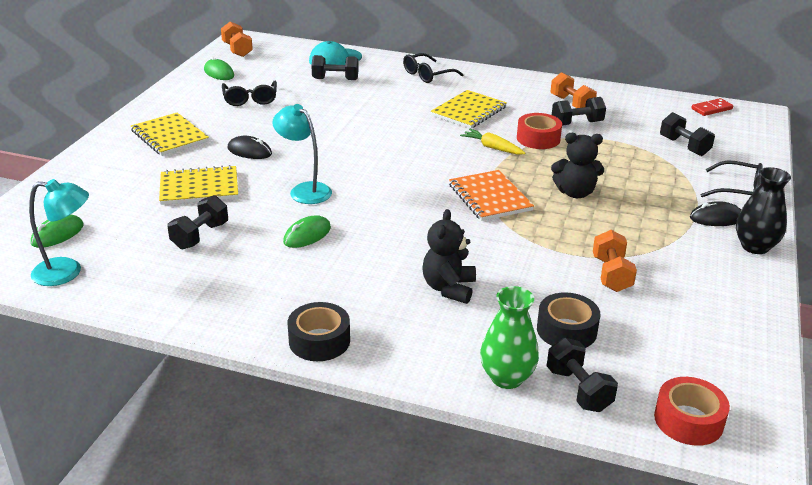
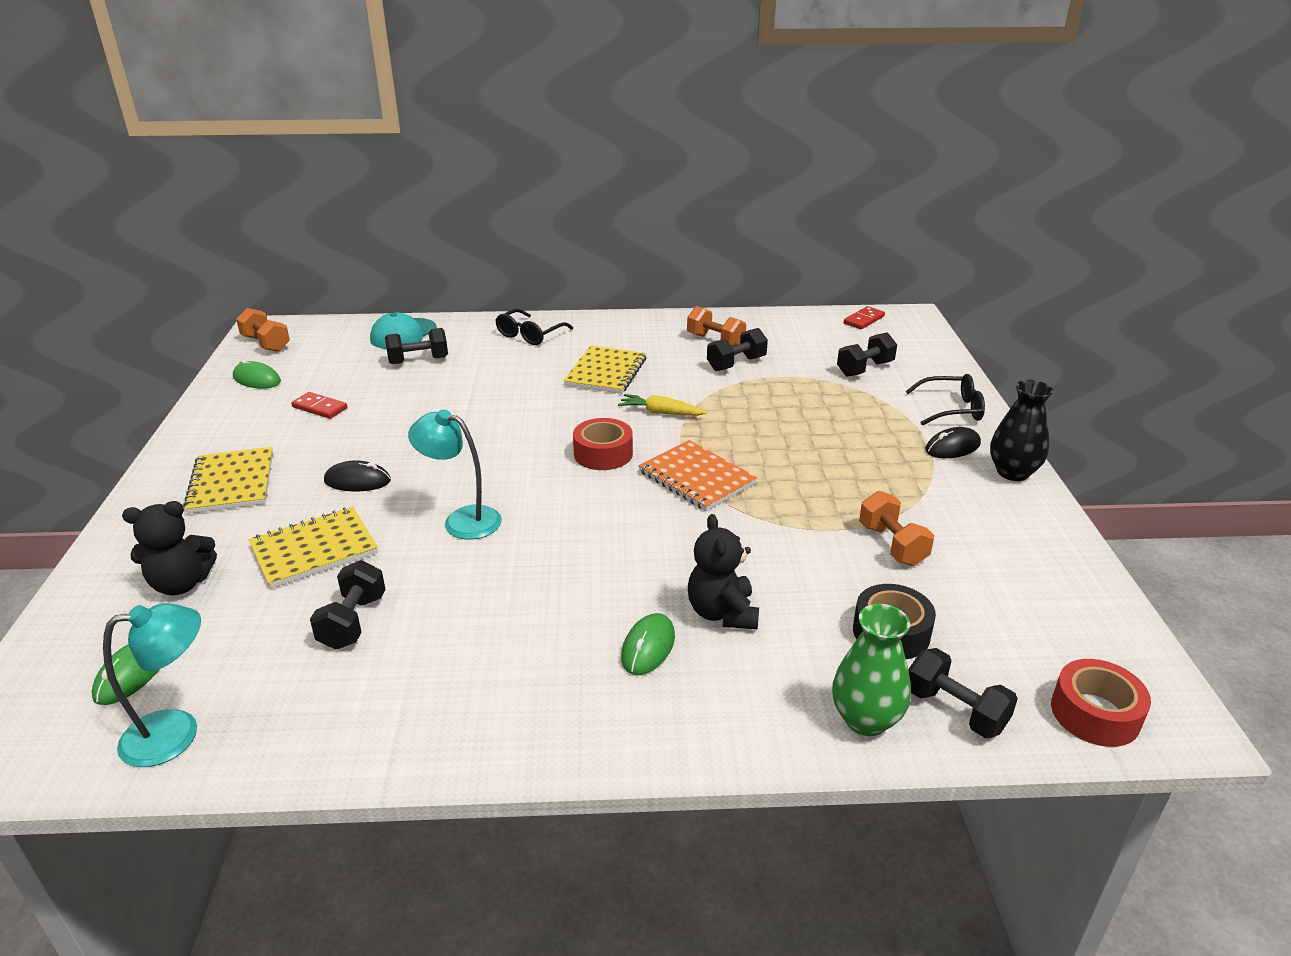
camera: 20 degrees left, 0 degrees up
yellow notebook [131,112,209,156] -> yellow notebook turned 45 degrees clockwise [183,447,273,514]
black glasses [222,81,277,106] -> red domino [291,392,347,419]
green mouse [283,215,331,248] -> green mouse moved to [621,613,675,675]
black tape [288,302,350,361] -> none
red tape [517,113,562,149] -> red tape moved to [573,418,633,470]
black teddy bear [551,133,604,198] -> black teddy bear moved to [122,501,217,595]
black dumbbell [660,112,715,156] -> black dumbbell turned 75 degrees counterclockwise [837,332,897,377]

